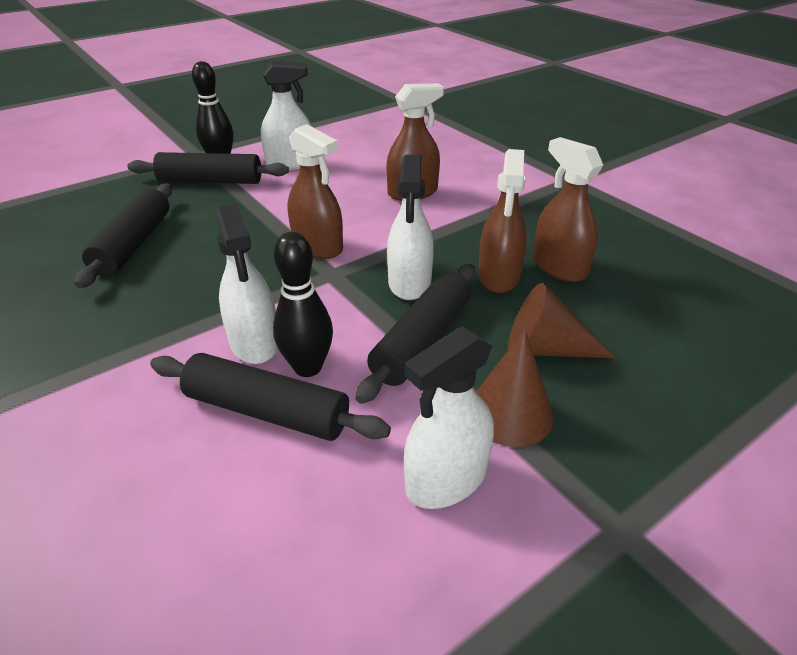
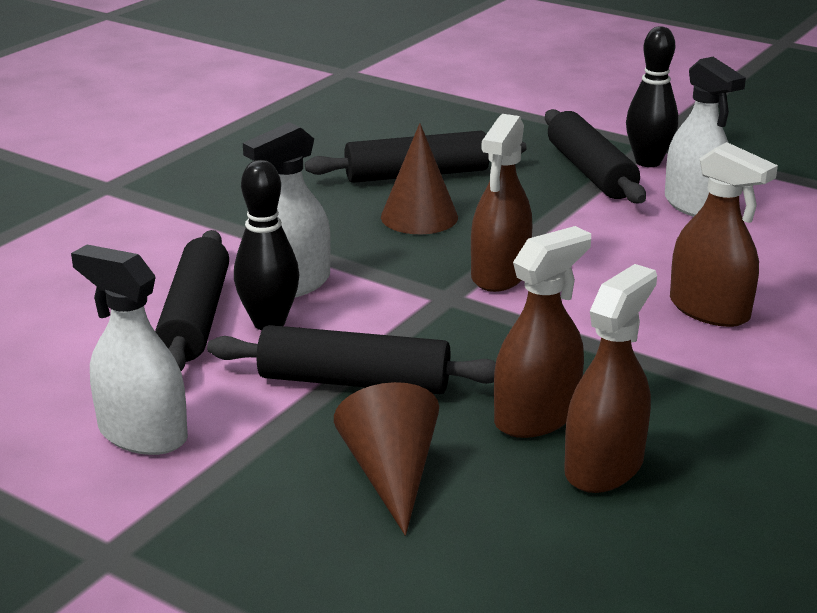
camera: 70 degrees right, 10 degrees down
white spray bottle [387,155,434,300] -> none
brown cone [476,329,553,447] -> brown cone moved to [381,123,458,234]
brown spray bottle [478,149,527,293] -> brown spray bottle turned 150 degrees clockwise [494,226,591,438]

